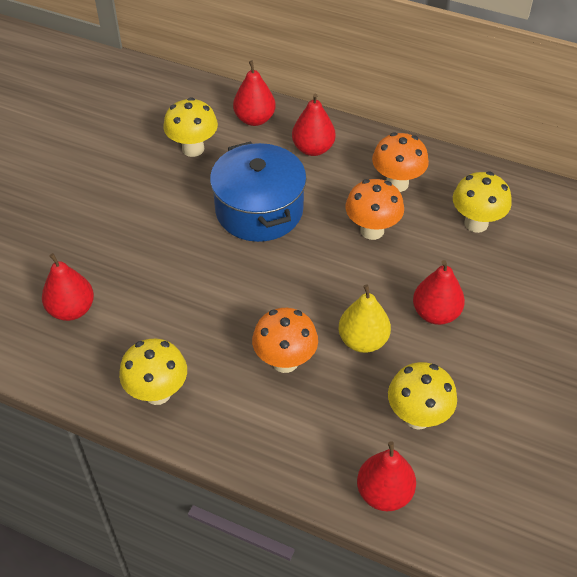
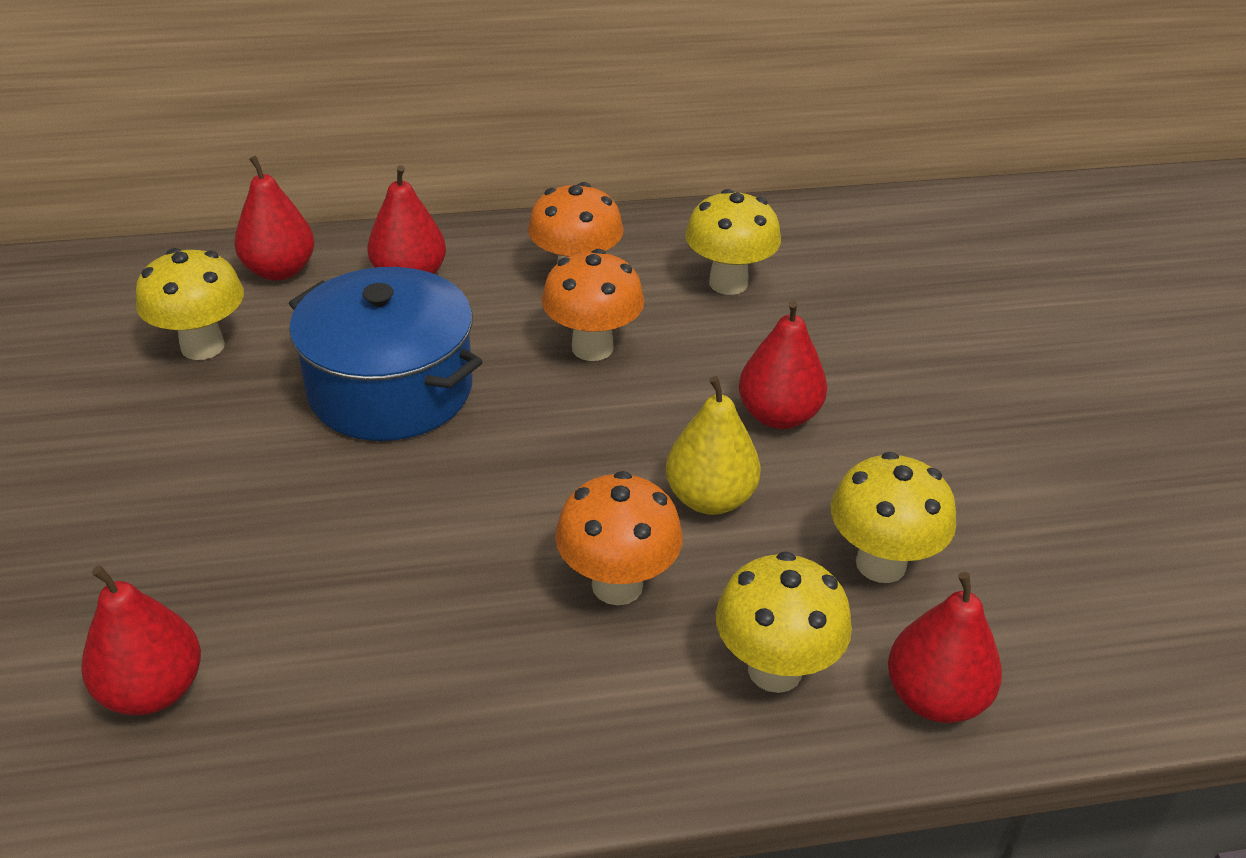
camera: 35 degrees left, 10 degrees down
yellow mushroom [119,339,187,405] -> yellow mushroom moved to [716,551,852,693]

